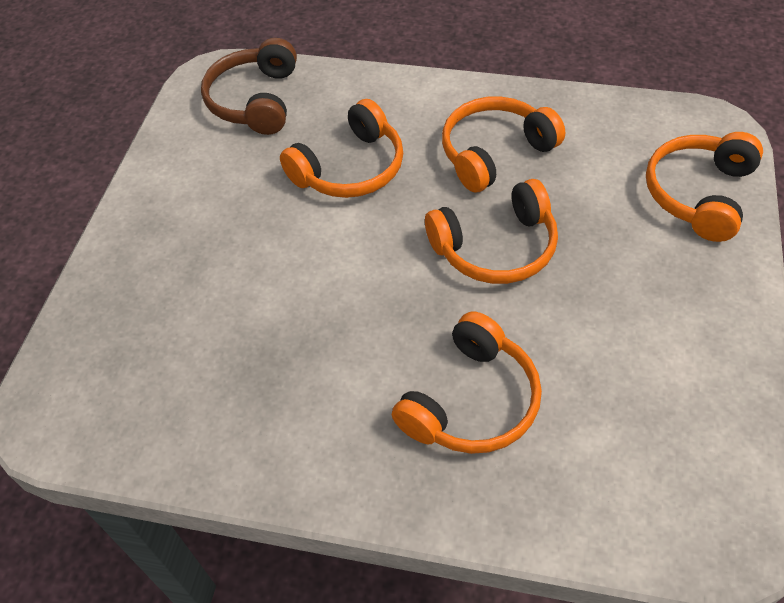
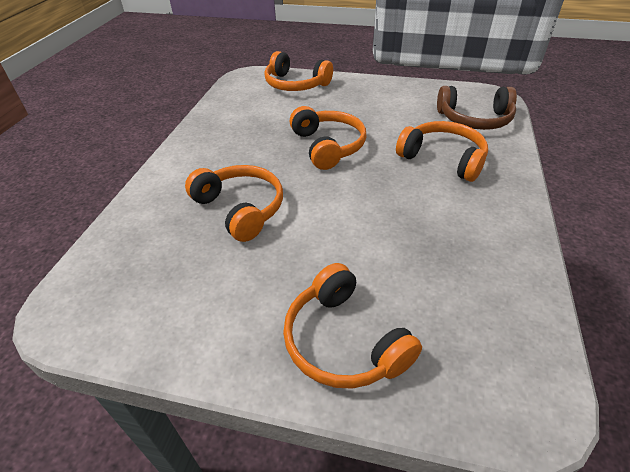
camera: 90 degrees left, 10 degrees down
brown headphones [201,38,297,135] -> brown headphones moved to [437,86,517,130]
orange headphones [442,96,565,193] -> orange headphones moved to [283,263,422,389]

